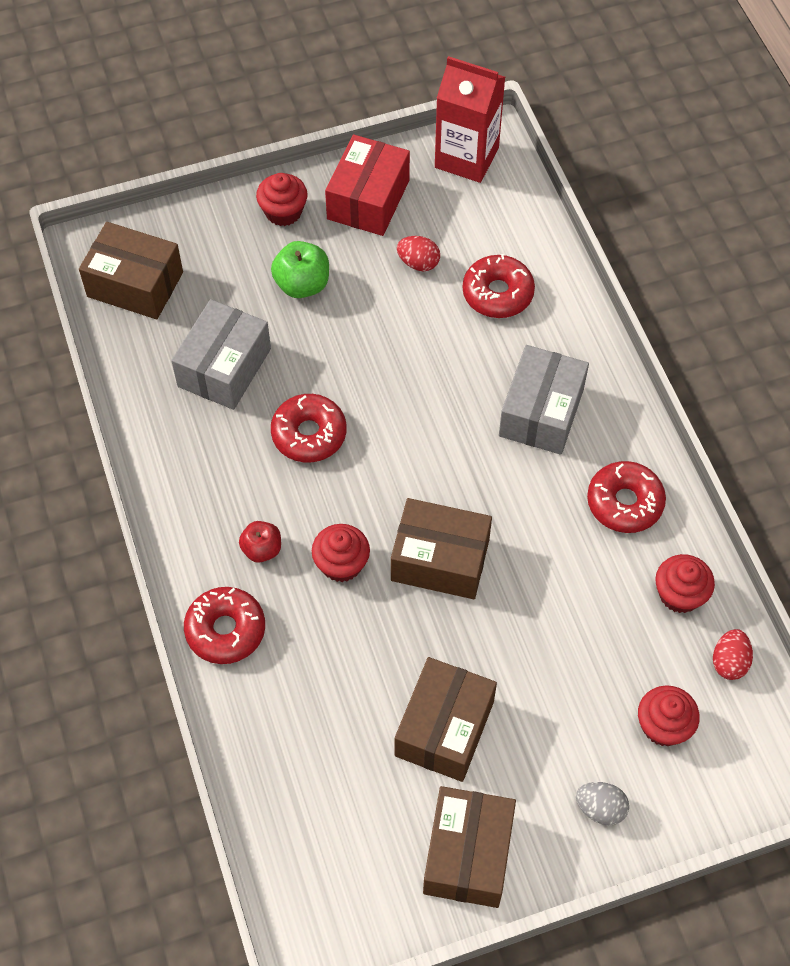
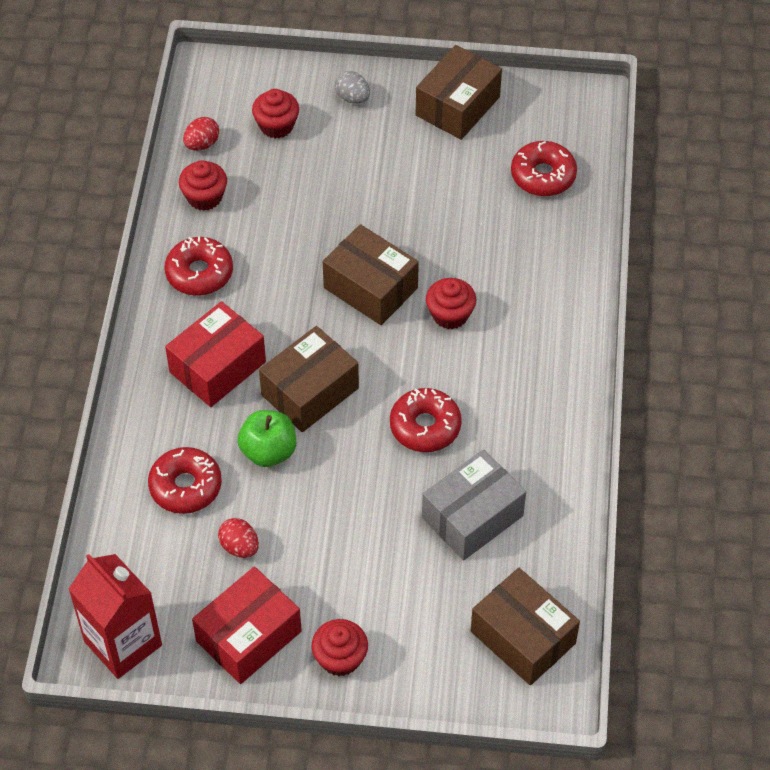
camera: 155 degrees left, 5 degrees down
red donut [184,587,265,664] -> red donut moved to [511,141,577,196]
red apple [239,521,281,563] -> none
green apple [271,241,329,298] -> green apple moved to [238,410,296,467]
brown box [395,657,497,782] -> brown box moved to [259,326,359,432]
grey box [499,345,589,455] -> red box [165,301,266,407]

